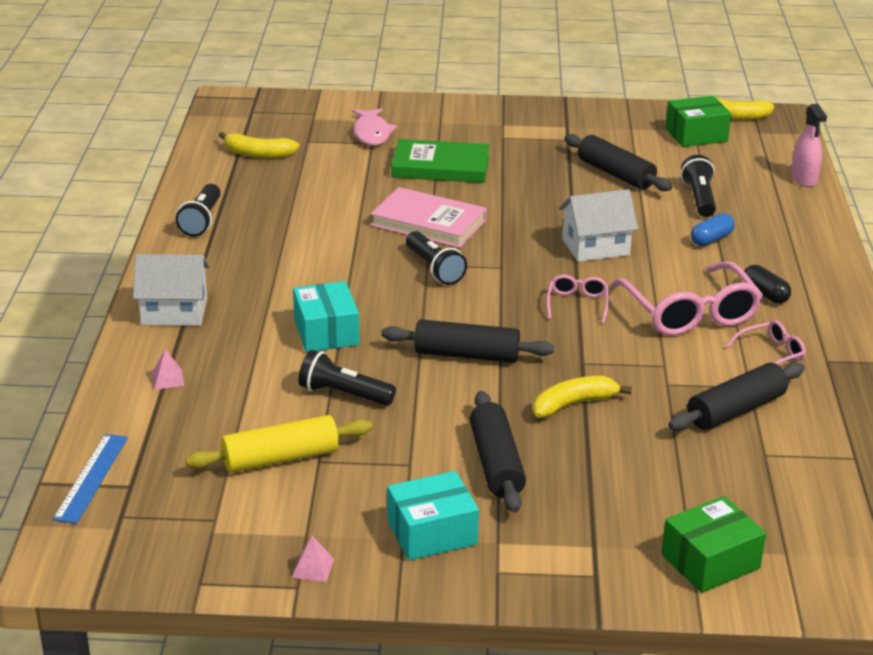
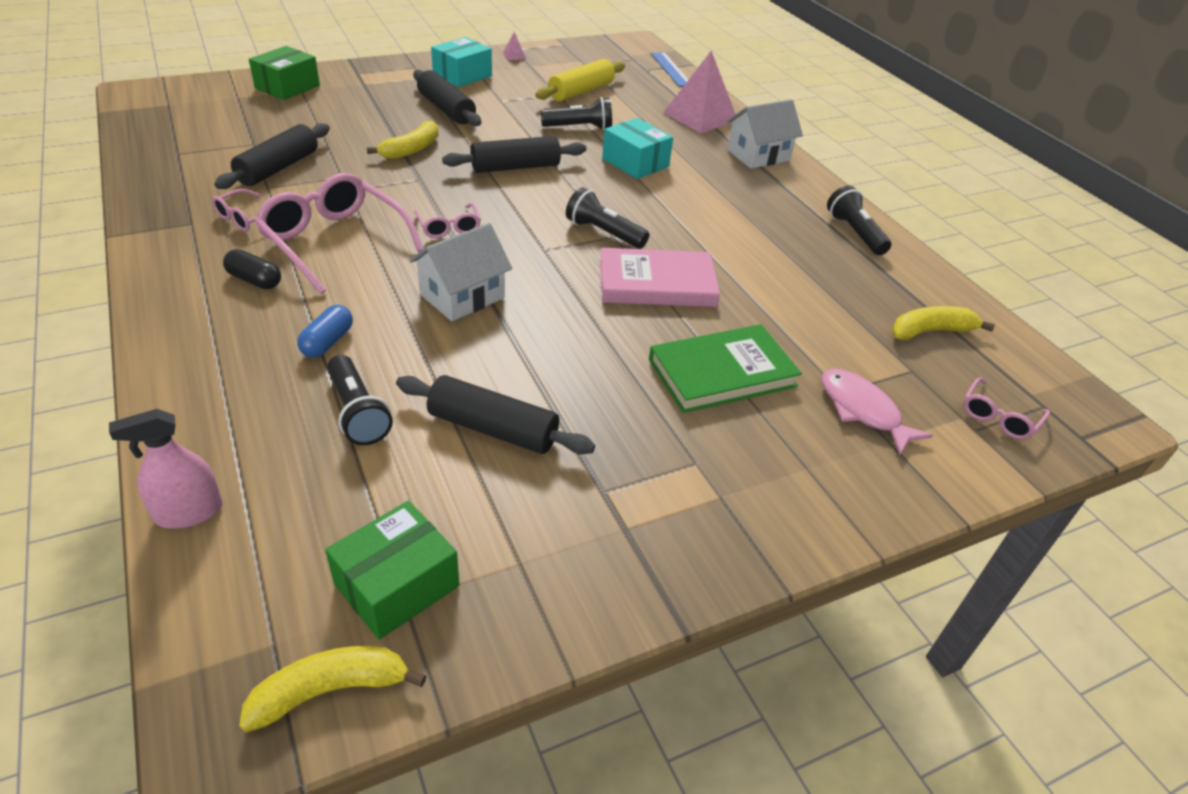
camera: 150 degrees right, 10 degrees up
pink pyramid [152,349,185,390] -> pink pyramid [663,51,735,133], size x2.50
pink spray bottle [791,104,827,187] -> pink spray bottle turned 75 degrees counterclockwise [109,409,223,529]
none -> pink glasses [963,377,1050,440]

